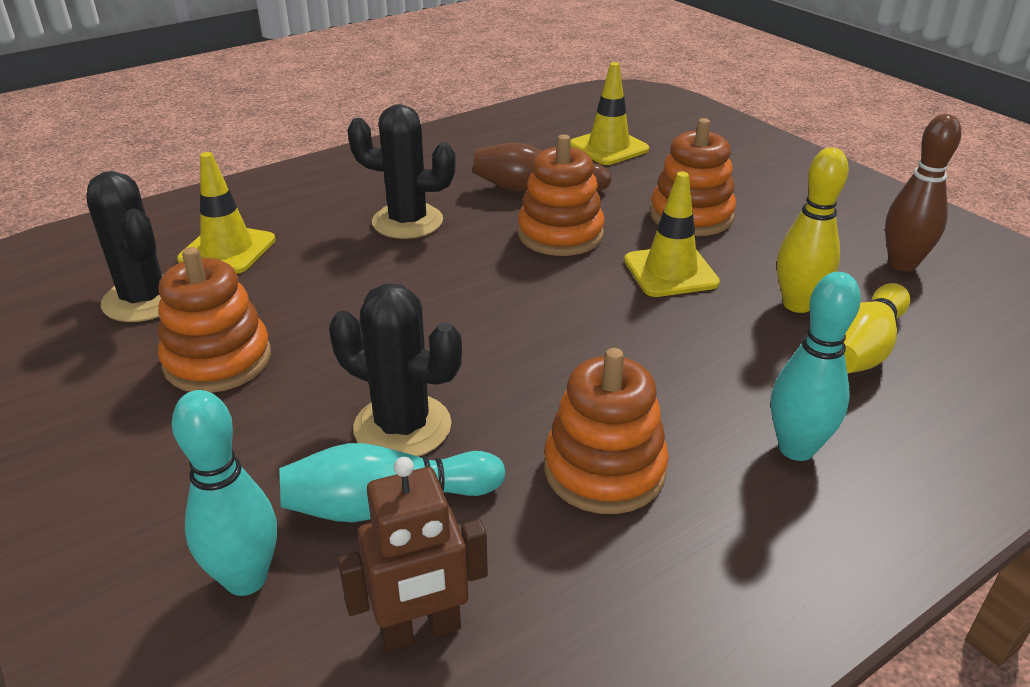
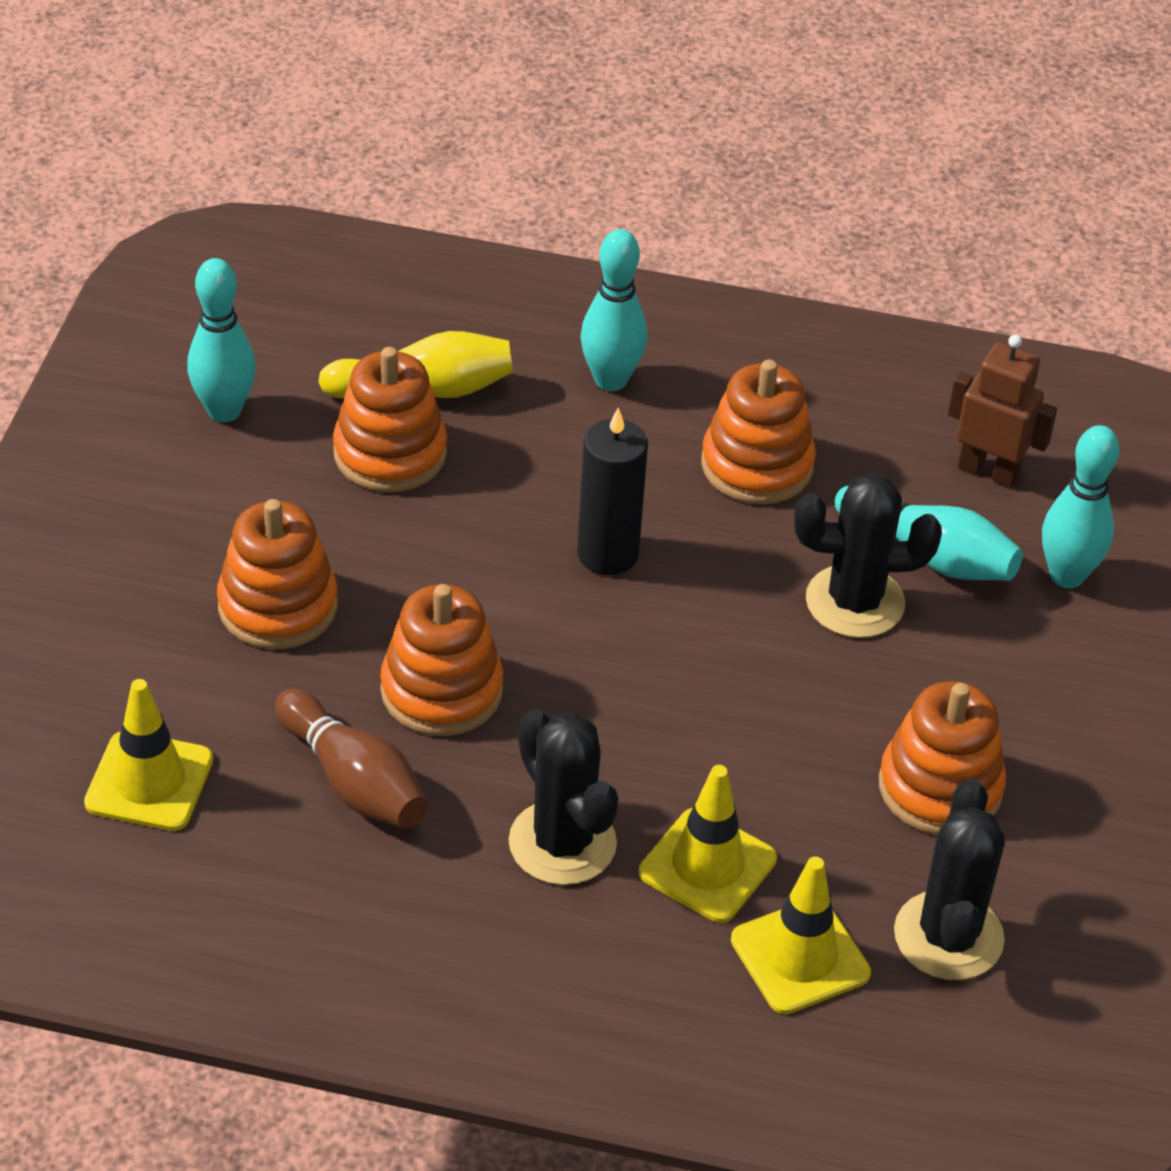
camera: 135 degrees left, 10 degrees up
black cactus [329,284,462,457] -> black cactus turned 75 degrees counterclockwise [794,473,942,638]
yellow traffic cone [624,172,720,297] -> yellow traffic cone moved to [639,765,777,923]
yellow bowling pin [777,148,849,313] -> orange stacking toy [333,347,447,492]
brown bowling pin [885,114,961,272] -> turquoise bowling pin [187,258,256,422]
none -> black candle [577,407,648,575]

